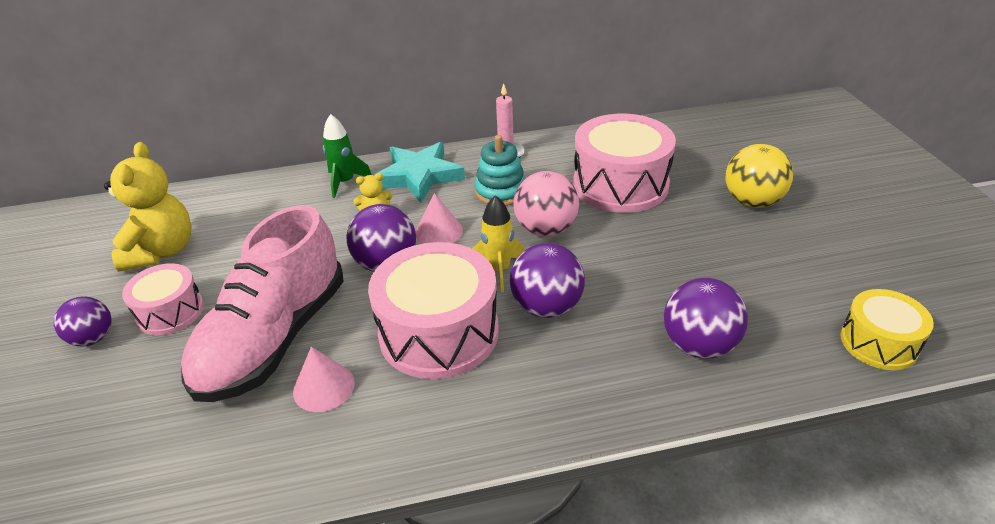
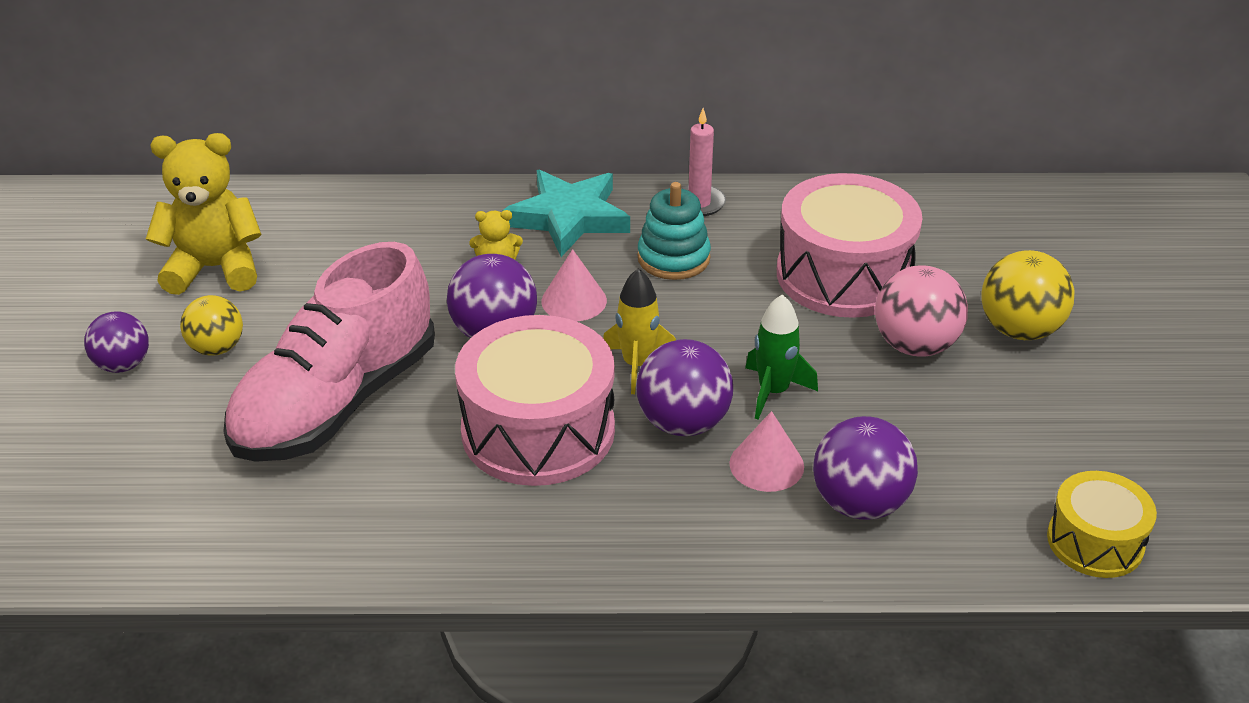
camera: 10 degrees right, 0 degrees up
yellow teddy bear [104,142,192,272] -> yellow teddy bear turned 105 degrees counterclockwise [146,133,262,295]
pink drum [122,263,204,335] -> yellow ball [180,295,243,356]
pink cone [293,347,355,412] -> pink cone moved to [729,411,804,492]
green rocket [323,114,372,198] -> green rocket moved to [745,294,818,419]
pink ball [513,171,579,237] -> pink ball moved to [875,266,968,357]

